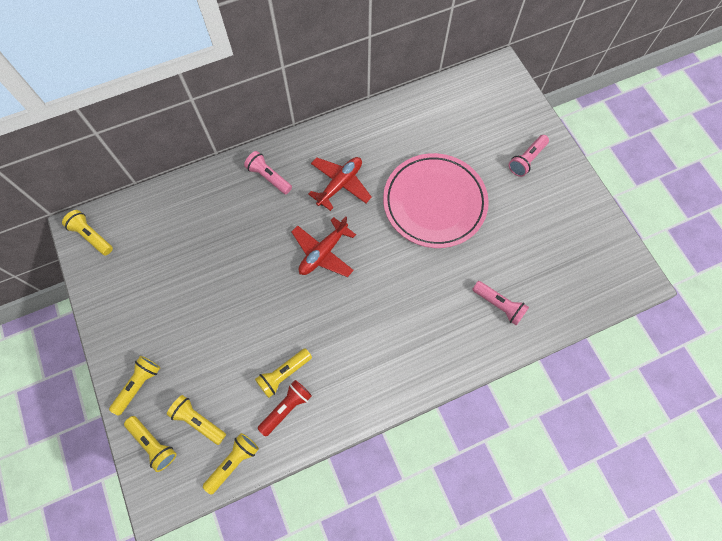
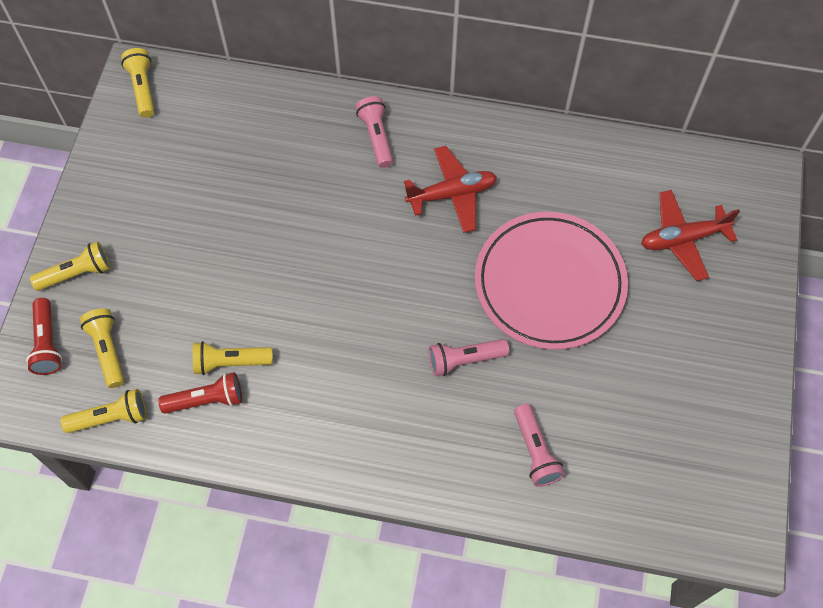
camera: 35 degrees right, 5 degrees down
yellow flashlight [124,416,177,472] -> red flashlight [26,298,62,375]
red plane [291,216,356,277] -> red plane moved to [641,190,740,281]
pink flashlight [509,135,549,177] -> pink flashlight moved to [429,339,509,377]

